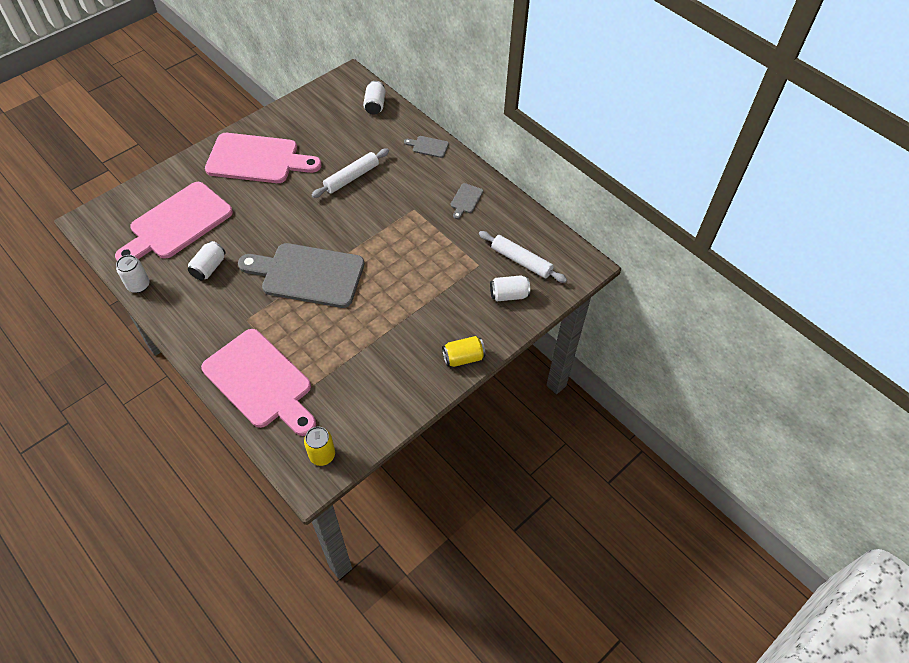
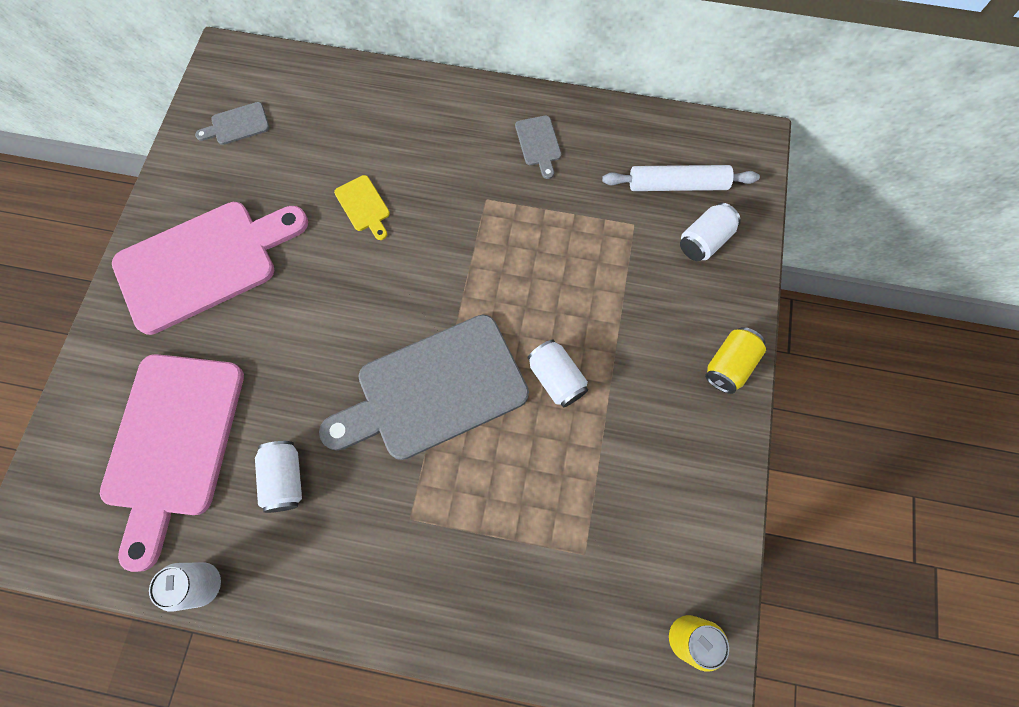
camera: 35 degrees left, 15 degrees up
pink cutting board [201,329,316,436] -> none
white rolling pin [311,148,389,198] -> yellow cutting board [334,175,390,240]
white can [363,81,386,114] -> white can moved to [528,339,588,407]
grey cutting board [404,136,449,158] -> grey cutting board moved to [195,102,270,145]

